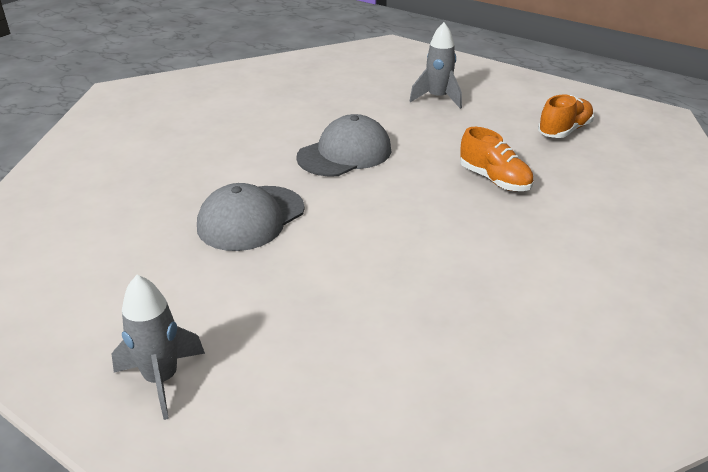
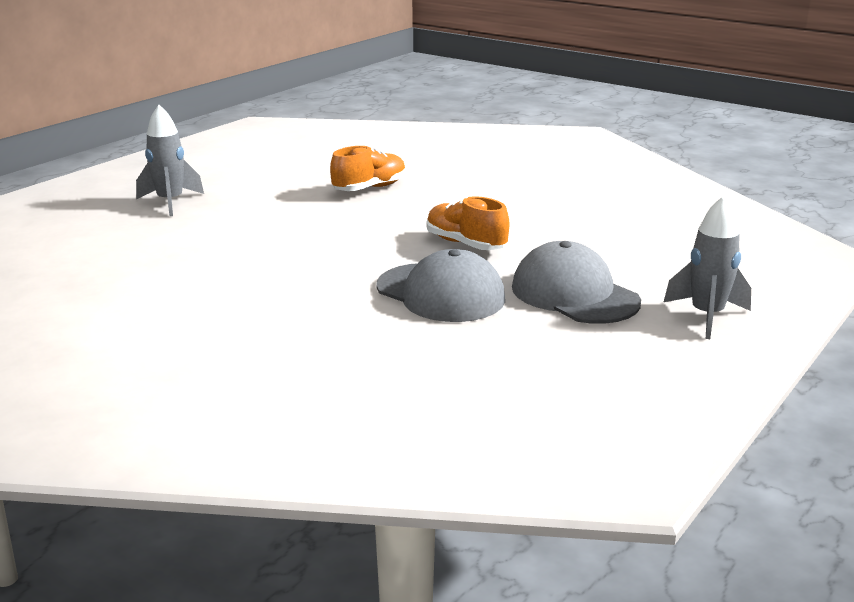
camera: 90 degrees left, 10 degrees down
grey cap [296,114,391,177] -> grey cap moved to [512,241,641,324]
orange shoe [538,94,594,138] -> orange shoe moved to [427,196,509,250]

